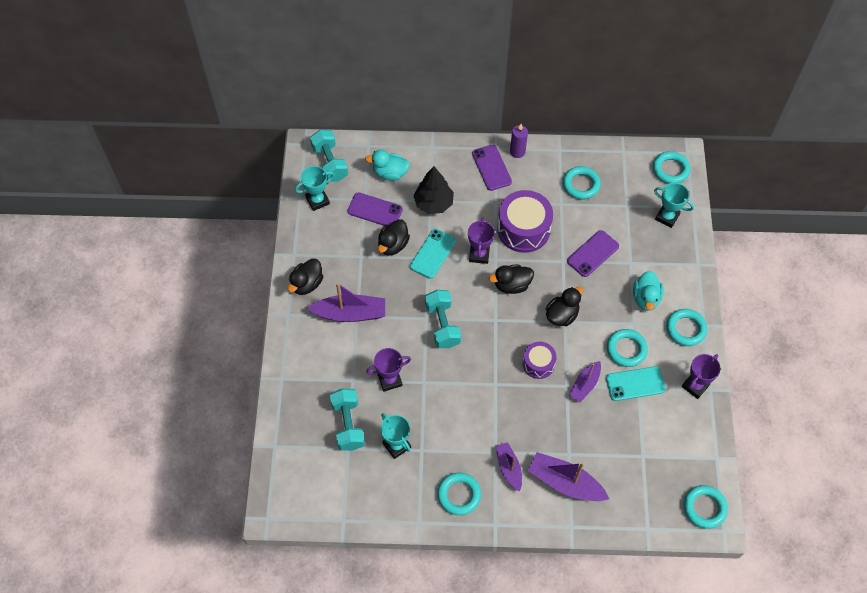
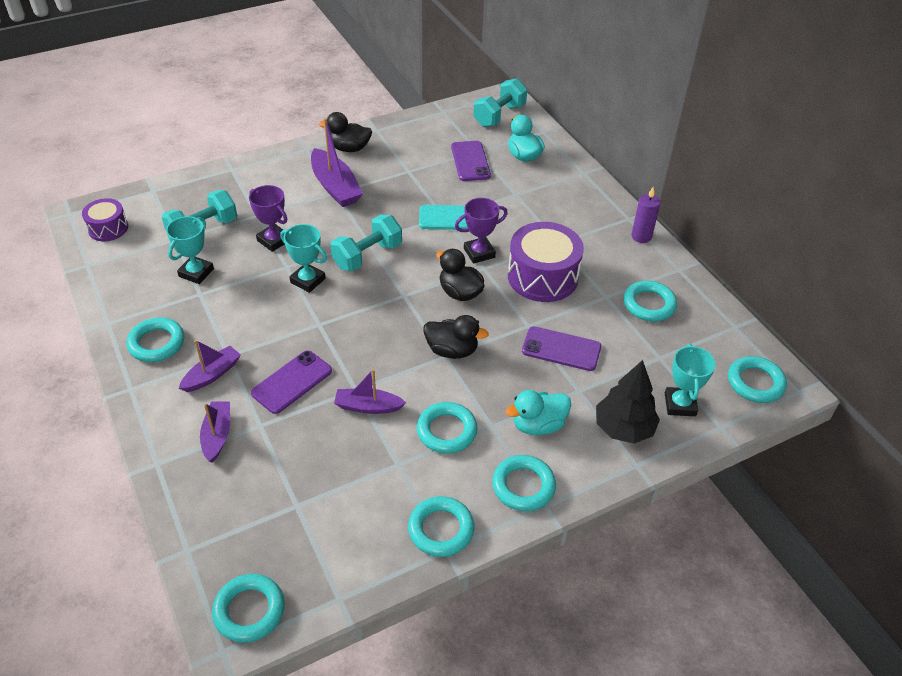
camera: 60 degrees right, 15 degrees down
turquoise trophy [295,166,334,211] -> turquoise trophy moved to [281,224,327,293]
black duck [378,219,410,256] -> none
black tree [413,166,454,214] -> black tree moved to [596,360,660,444]
purple phone [472,145,512,191] -> purple phone moved to [251,350,332,414]
purple drum [523,342,557,379] -> purple drum moved to [82,198,128,241]
purple boat [528,452,609,501] -> purple boat [200,402,230,463], size x0.62
turquoise phone [606,366,666,401] -> none
purple trophy [682,354,720,399] -> turquoise ring [408,496,474,557]

